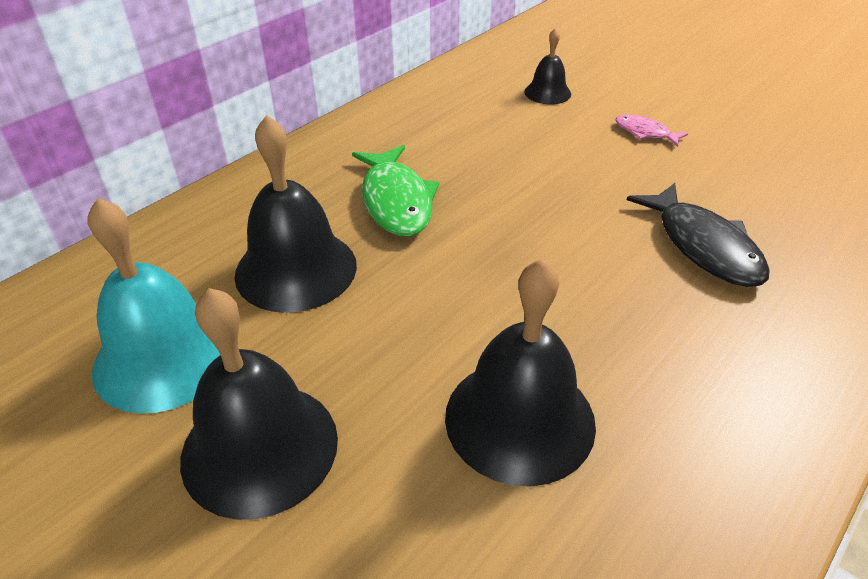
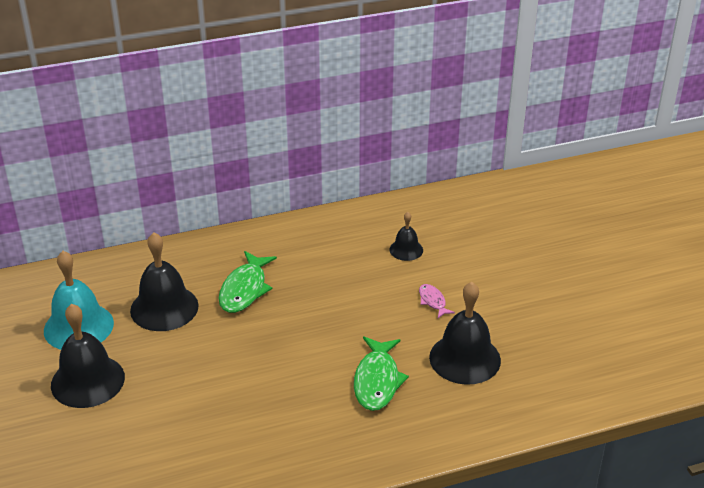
camera: 30 degrees right, 5 degrees down
black bell [445,259,596,487] -> black bell moved to [429,282,501,385]
black fish [627,183,770,287] -> green fish [354,336,409,411]

